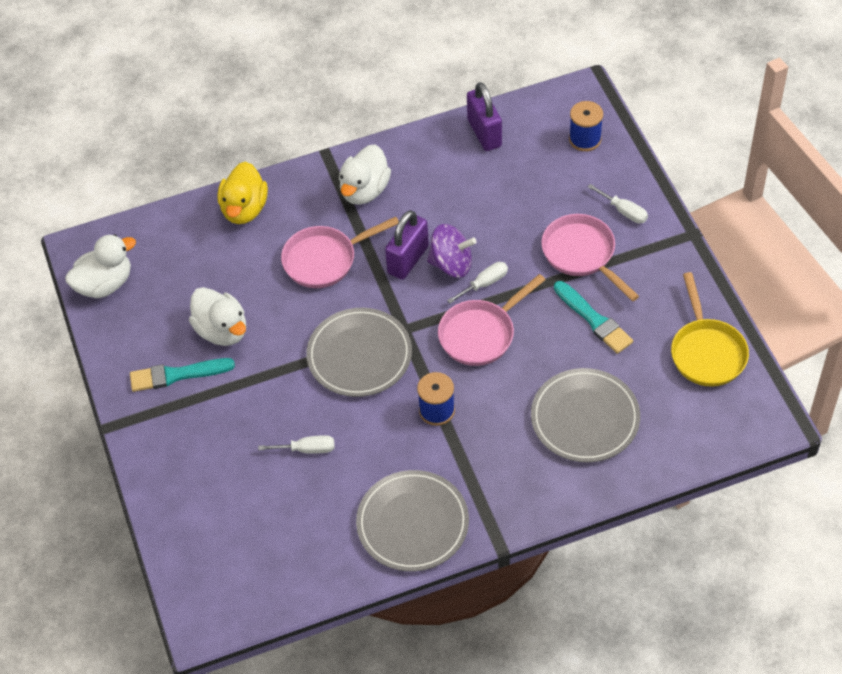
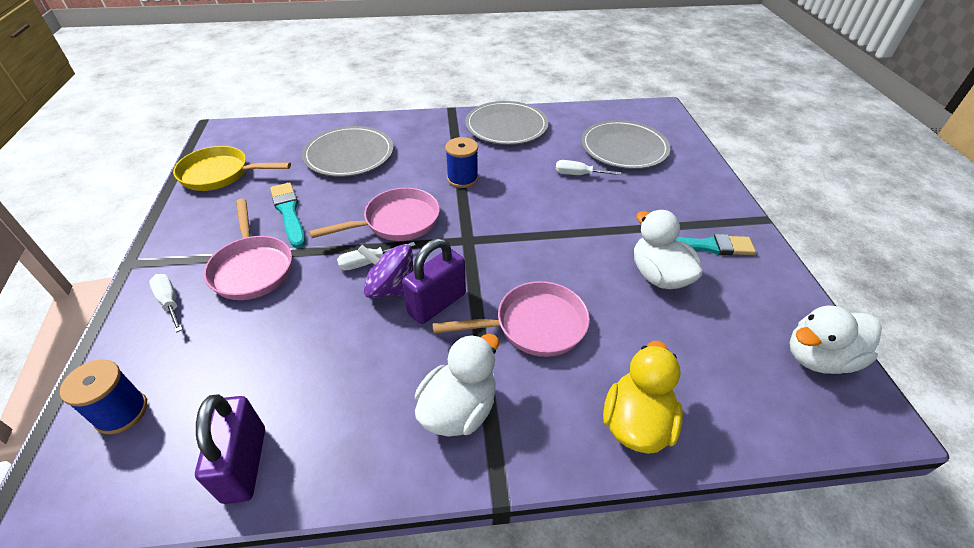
camera: 170 degrees left, 10 degrees down
grey plate [306,308,412,397] -> grey plate moved to [581,120,670,169]
yellow pan [671,272,749,387] -> yellow pan turned 90 degrees counterclockwise [173,146,291,191]

